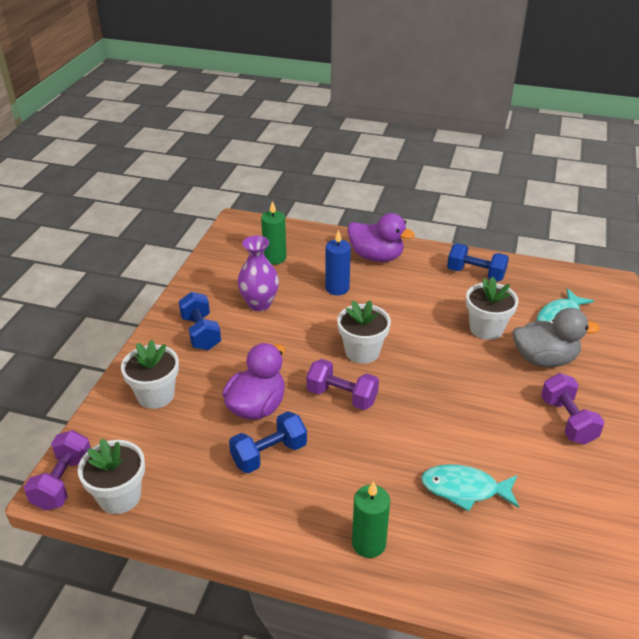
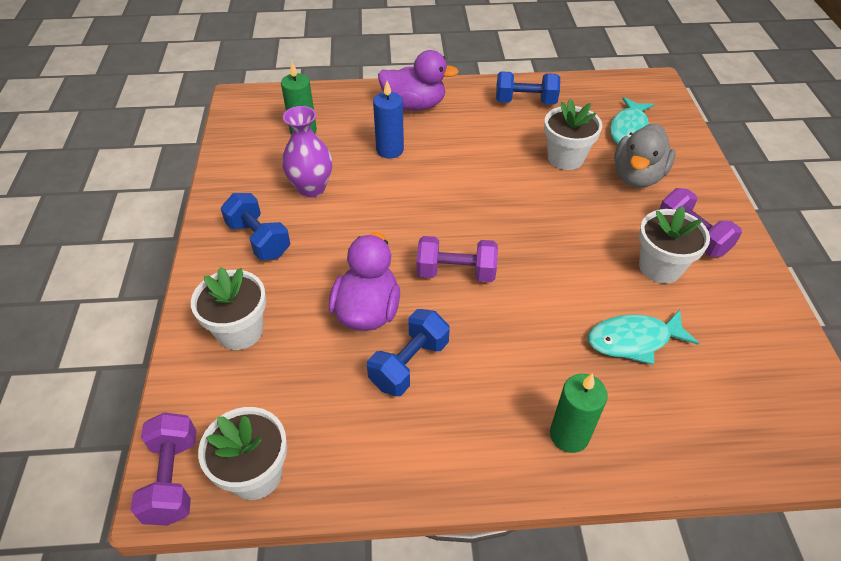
camera: 20 degrees left, 10 degrees up
white flower pot [337,300,391,364] -> white flower pot moved to [639,206,710,283]
grey duck [513,308,600,367] -> grey duck turned 135 degrees clockwise [614,123,676,188]

